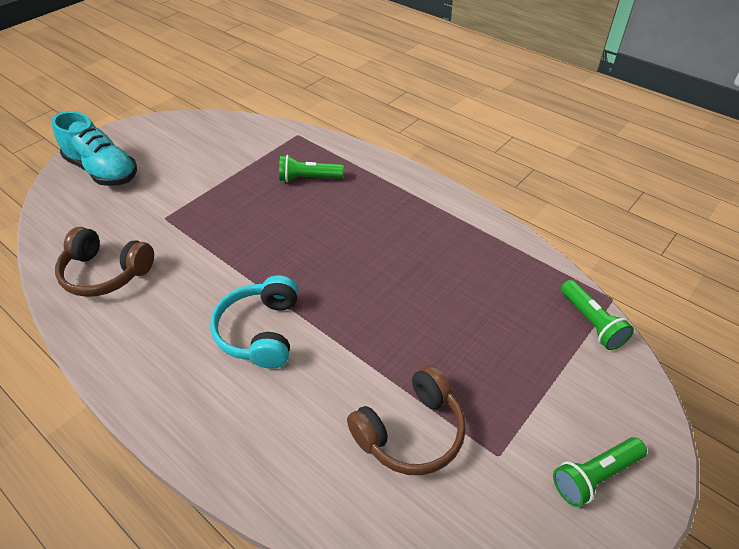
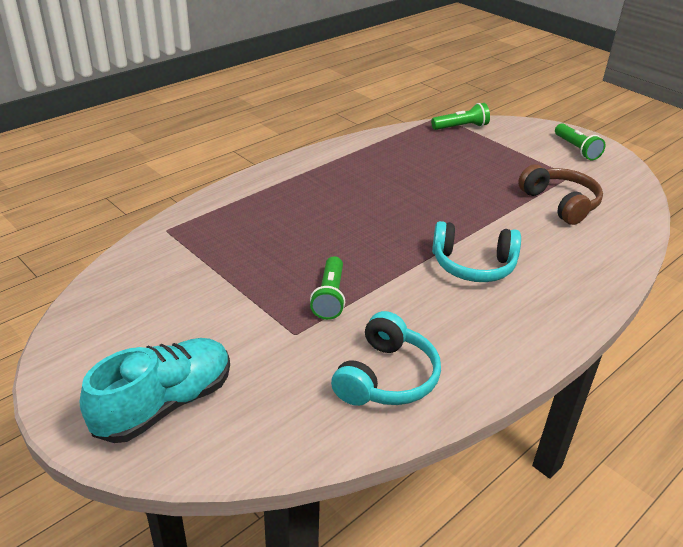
camera: 85 degrees left, 10 degrees down
brown headphones [55,227,154,297] -> turquoise headphones [331,311,441,406]
green flashlight [279,155,344,182] -> green flashlight moved to [310,256,345,320]

